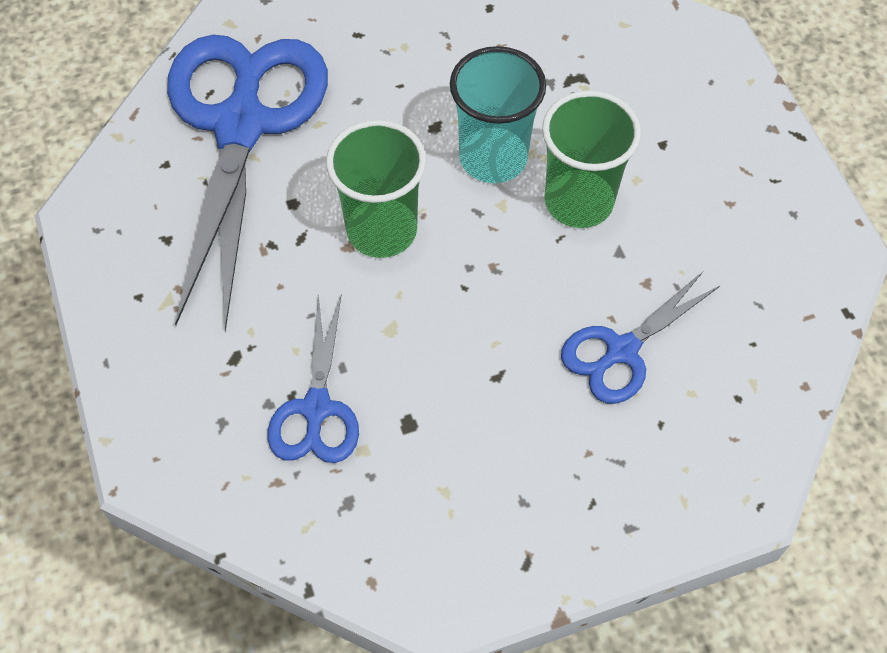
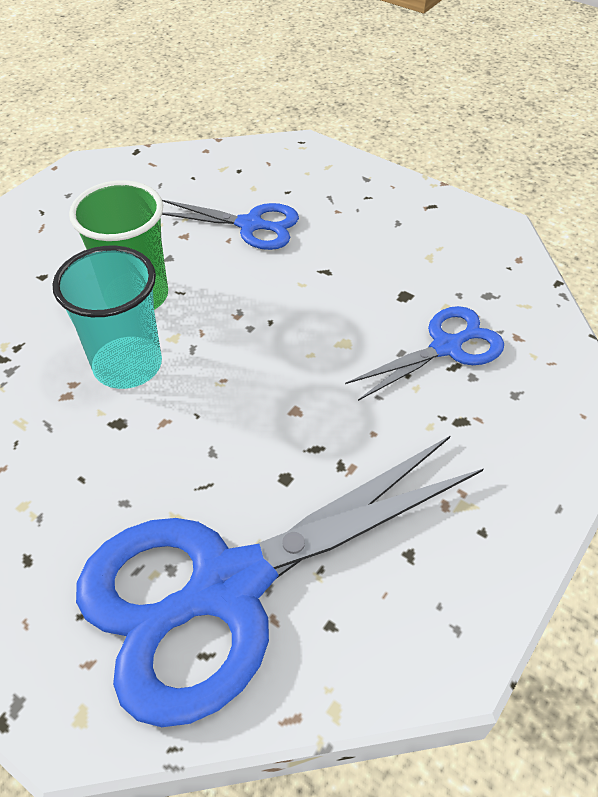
camera: 125 degrees left, 10 degrees down
green cup [326,120,426,258] -> none

